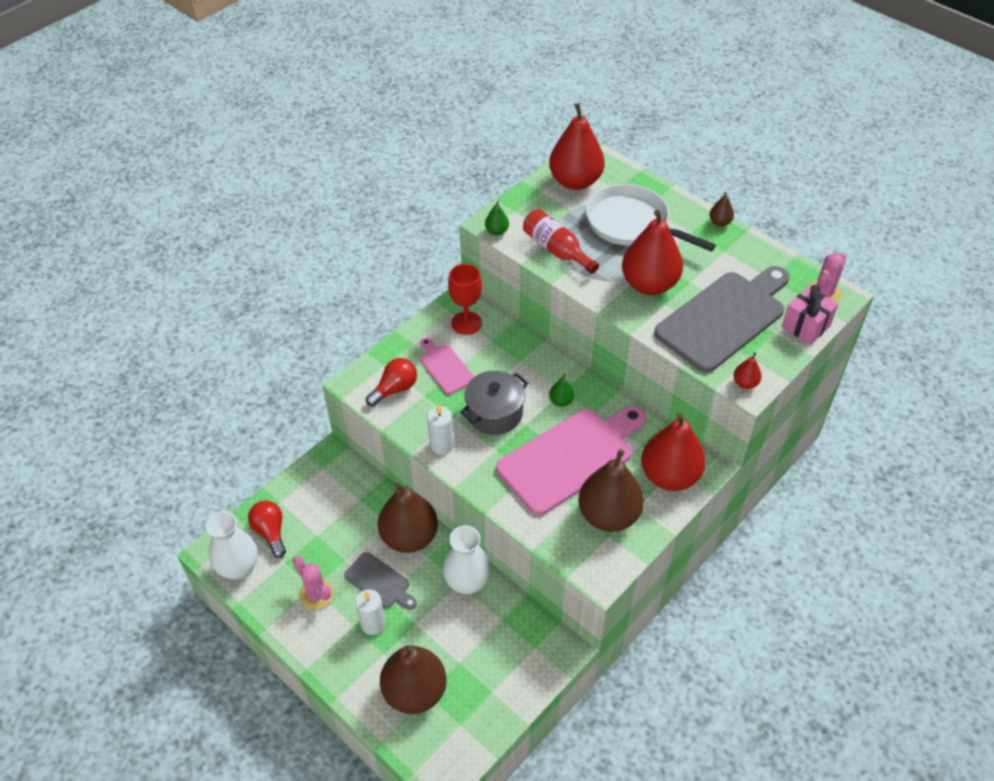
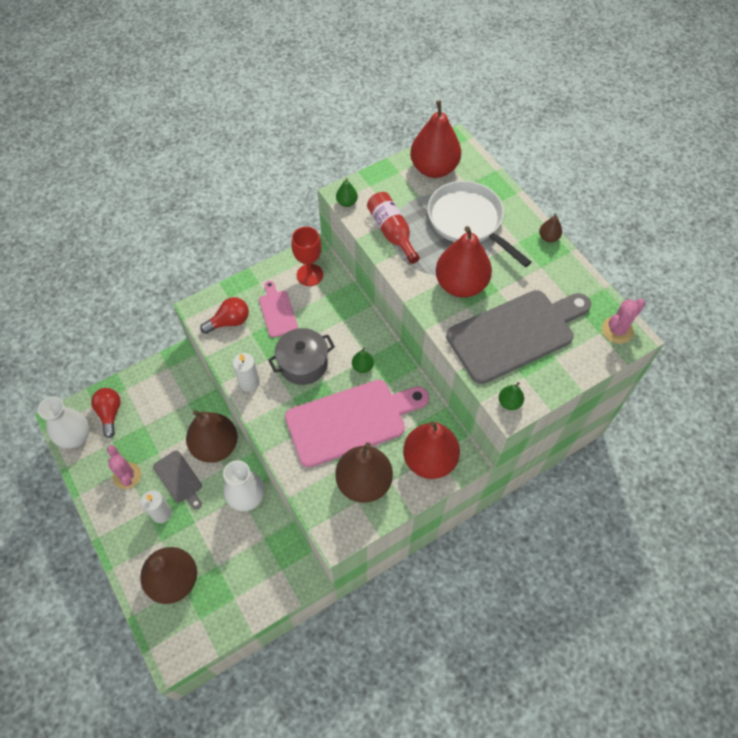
camera: 15 degrees right, 10 degrees up
red pear [734,352,762,389] -> green pear [499,382,524,410]
pink gift [782,285,838,345] -> none

